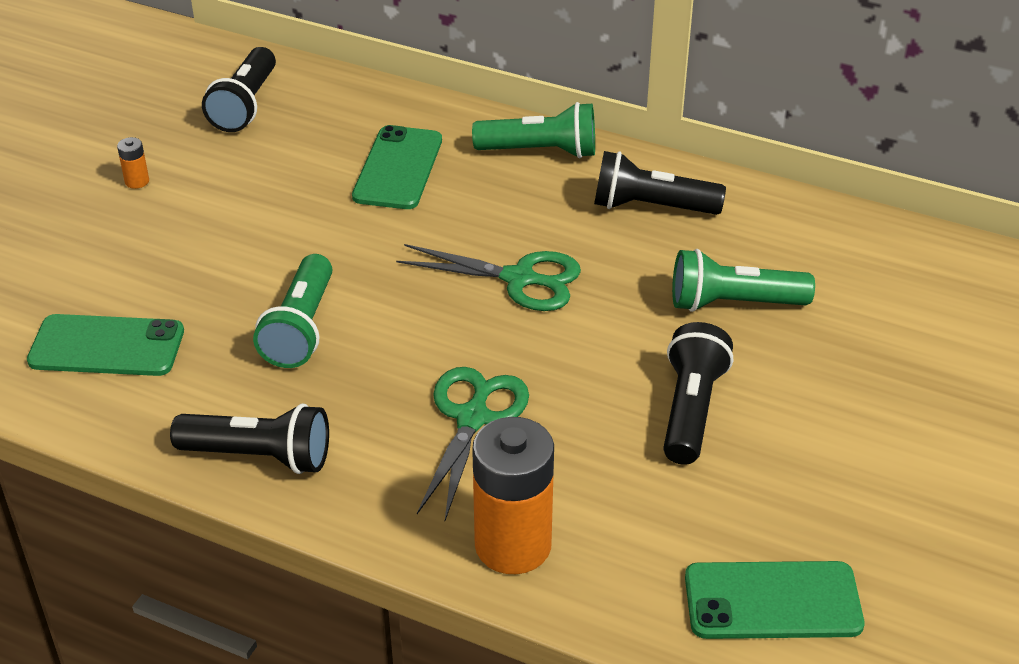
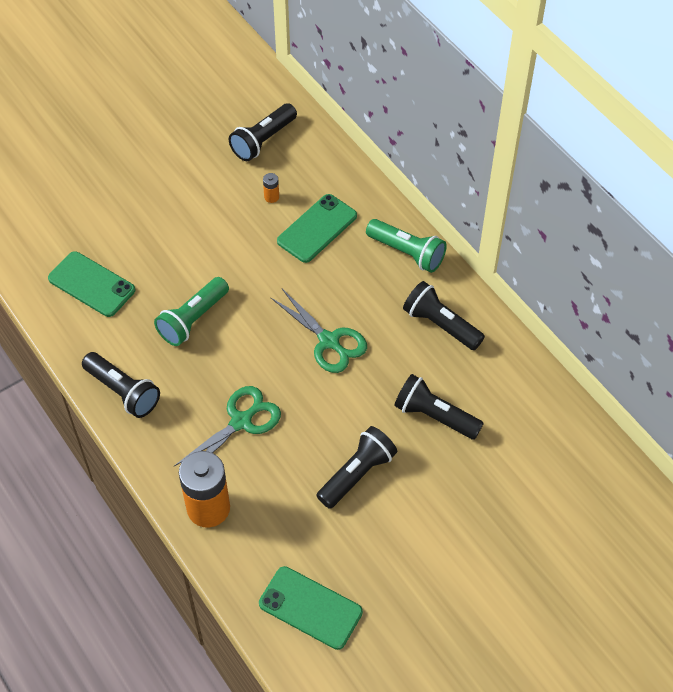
camera: 30 degrees right, 15 degrees up
orange battery [117,137,149,189] -> orange battery moved to [263,173,279,203]
green flashlight [672,249,815,312] -> black flashlight [394,374,484,440]

